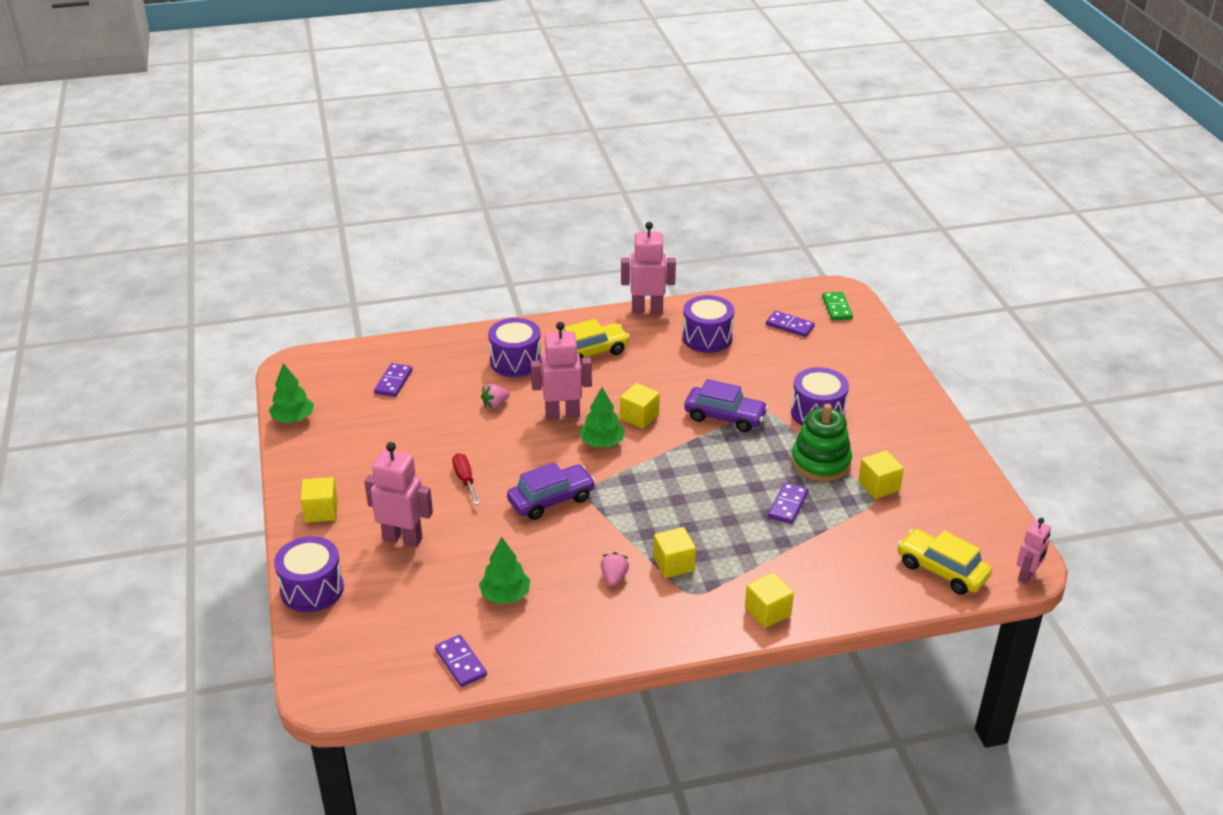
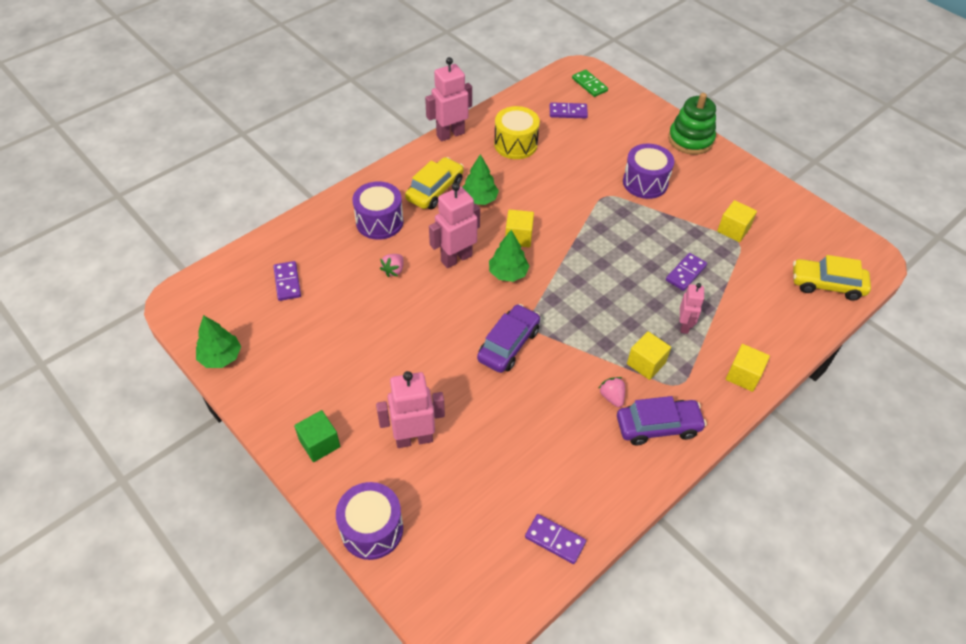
camera: 30 degrees left, 15 degrees up
yellow cube [300,477,338,523] -> green cube [294,410,340,462]
red screwdriver [452,453,480,505] -> none
green tree [479,537,530,604] -> green tree moved to [462,154,499,205]
purple drum [682,295,734,353] -> yellow drum [494,106,540,159]
purple car [684,379,768,432] -> purple car moved to [617,396,707,445]
purple domino [768,482,808,524] -> purple domino turned 45 degrees clockwise [666,253,707,291]
green stacking toy [791,404,852,482] -> green stacking toy moved to [668,93,716,155]
pink robot [1017,518,1051,584] -> pink robot moved to [680,283,704,334]

